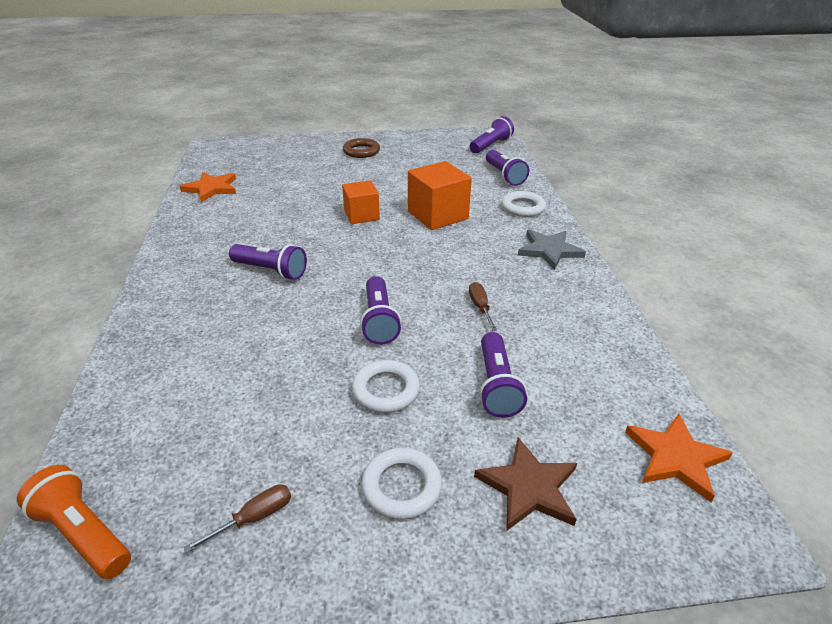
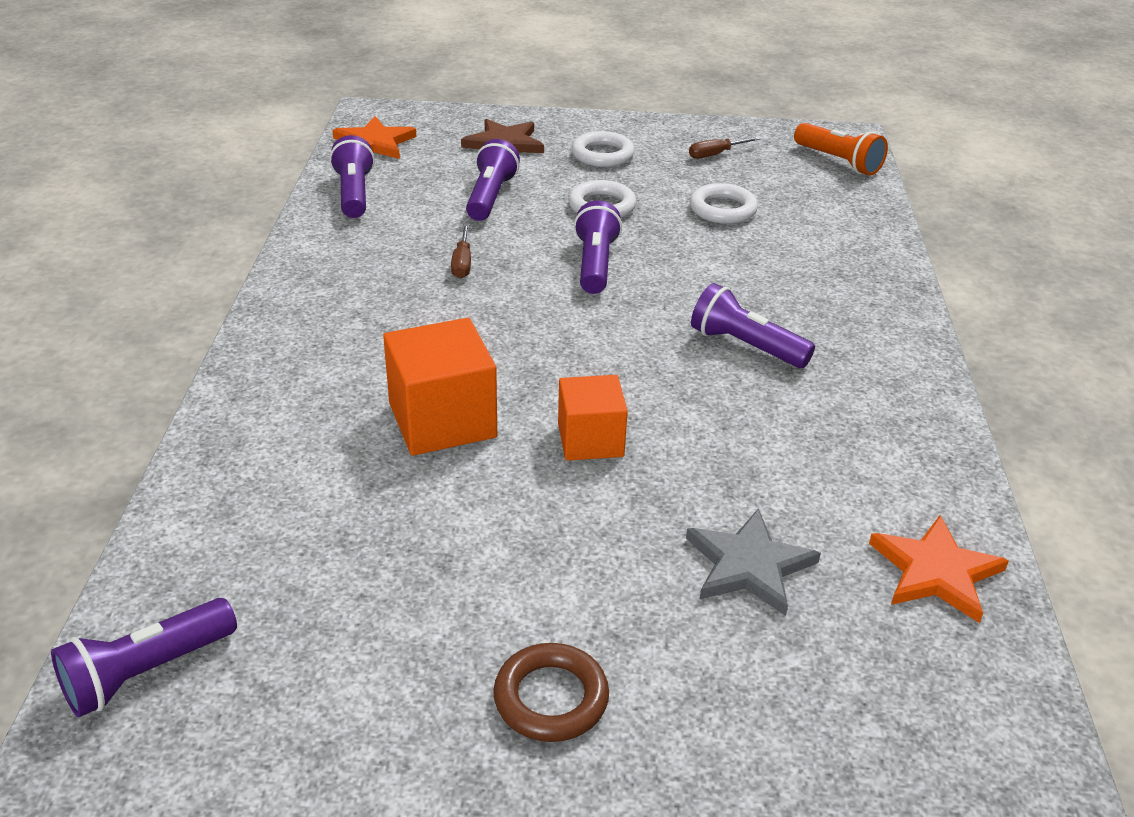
camera: 170 degrees left, 0 degrees up
purple flashlight [486,150,529,186] -> purple flashlight moved to [329,135,375,218]
white ring [502,191,546,217] -> white ring moved to [690,183,758,224]
grey star [518,230,586,270] -> grey star moved to [686,508,821,616]

